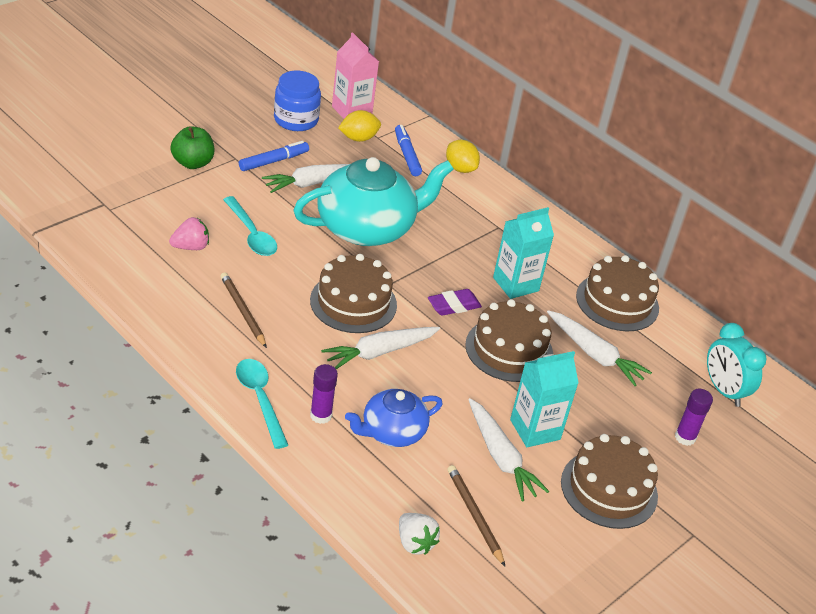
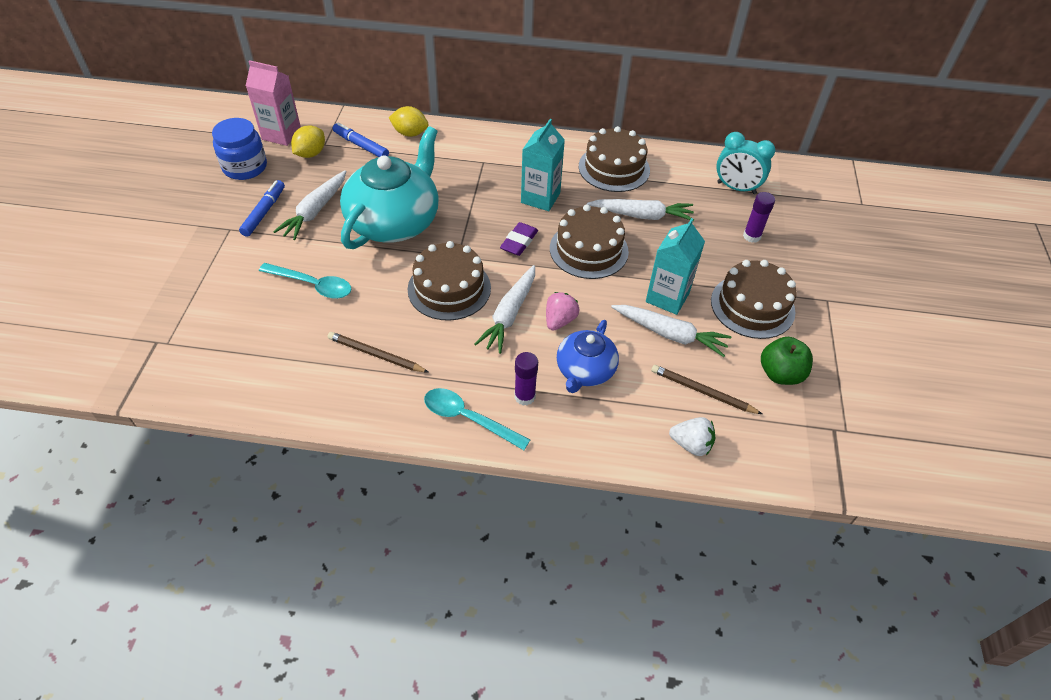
camera: 35 degrees left, 10 degrees up
pink strawberry [169,217,209,250] -> pink strawberry moved to [546,292,579,331]
green apple [170,126,215,169] -> green apple moved to [761,337,813,385]

